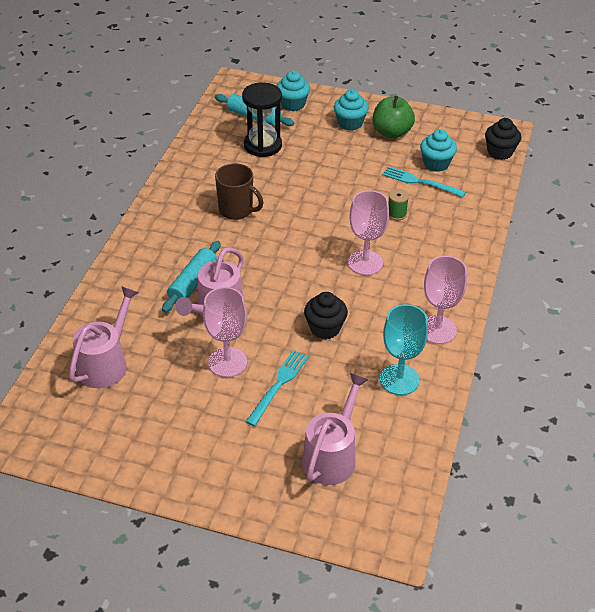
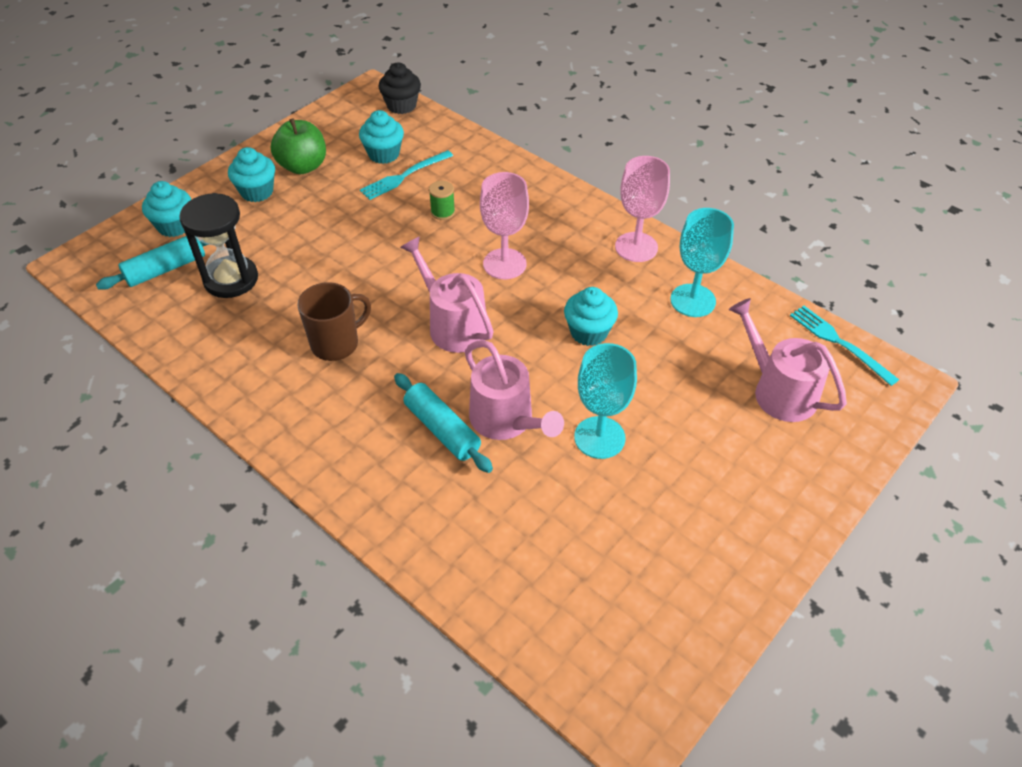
camera: 65 degrees left, 5 degrees up
pink watering can [69,286,139,388] -> pink watering can moved to [400,236,494,353]
pink goblet [203,287,247,377] -> turquoise goblet [574,343,637,459]
turquoise fork [246,350,309,426] -> turquoise fork moved to [790,306,899,386]
black cupcake [304,292,348,339] -> turquoise cupcake [564,287,618,346]

